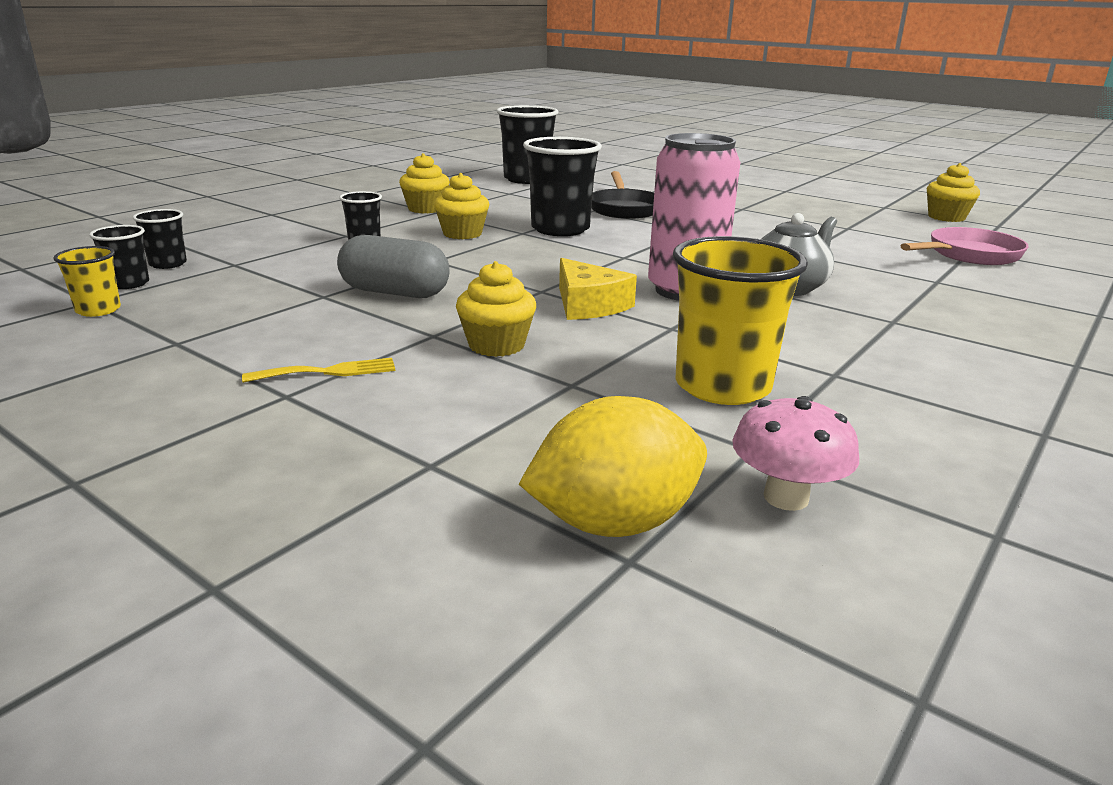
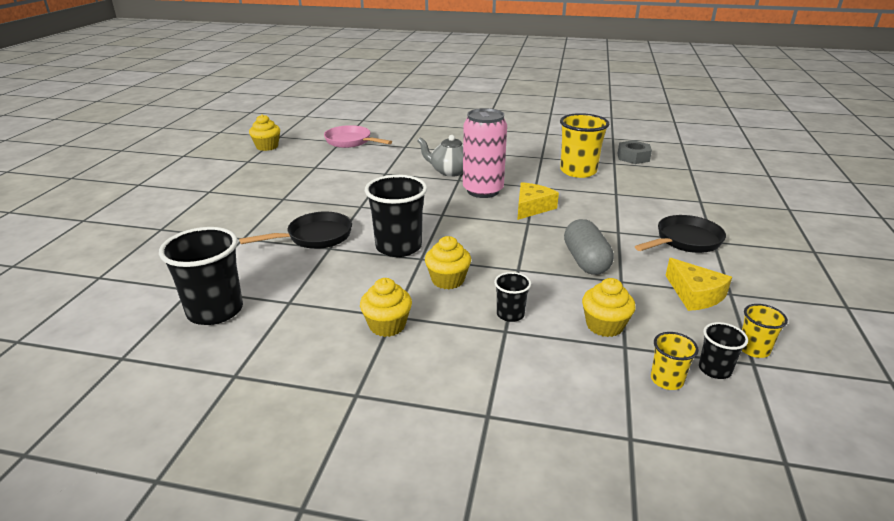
camera: 115 degrees left, 5 degrees up
black cup [133,209,187,269] -> yellow cup [651,332,699,390]
yellow fork [242,358,395,383] -> black pan [635,215,726,253]
yellow cupcake [456,261,536,357] -> yellow cupcake moved to [582,278,636,337]
yellow lemon [519,396,707,537] -> none
pink mushroom [732,396,859,511] -> grey nut [617,140,652,164]
none -> yellow cheese [665,258,732,311]

